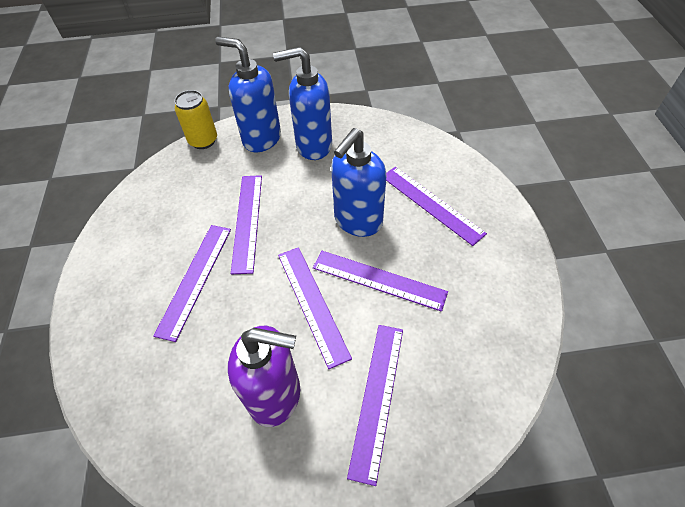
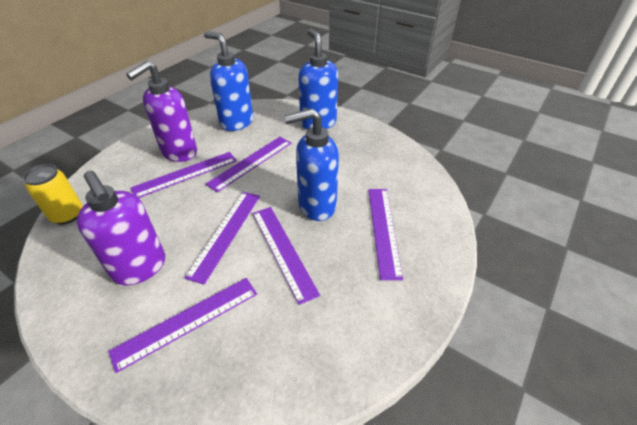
camera: 40 degrees right, 10 degrees down
yellow can [174,90,217,149] -> yellow can moved to [23,164,83,225]
blue soap dispenser [273,47,332,160] -> blue soap dispenser moved to [204,31,253,131]
none -> purple soap dispenser [126,61,197,162]

